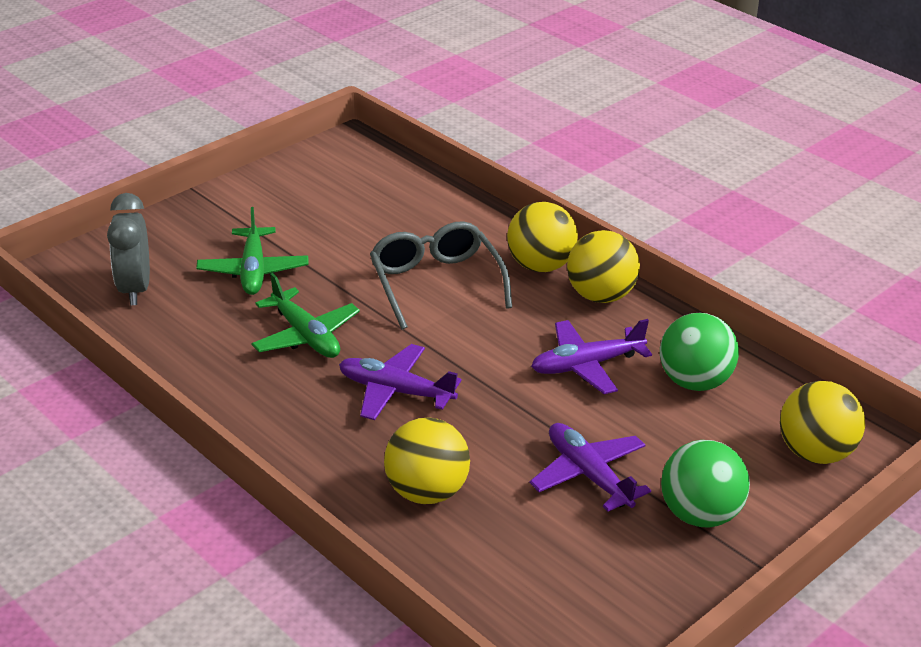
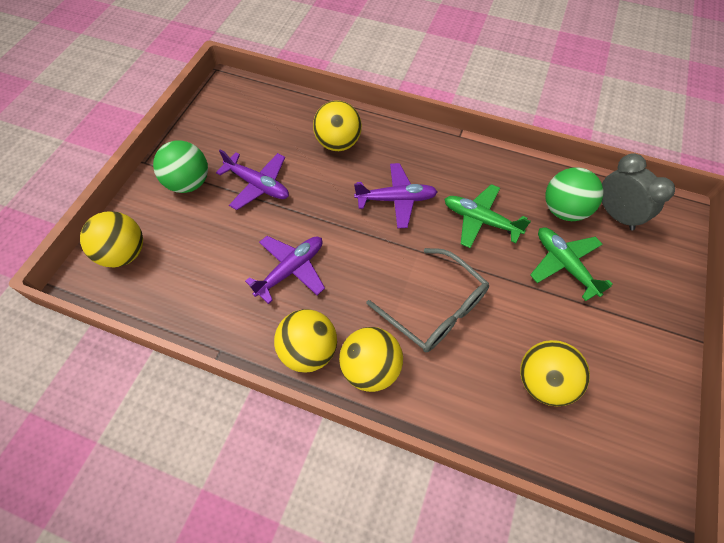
camera: 155 degrees right, 25 degrees up
green ball [660,313,739,391] -> green ball moved to [546,168,603,221]
none -> yellow ball [520,340,590,406]

